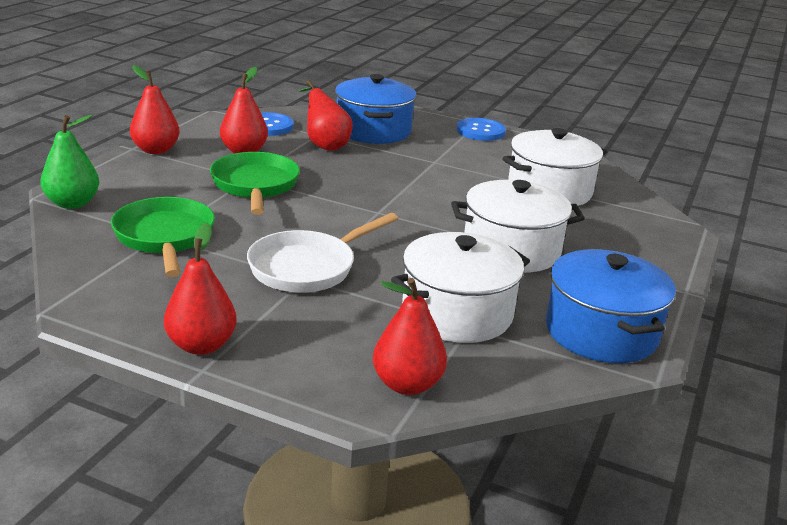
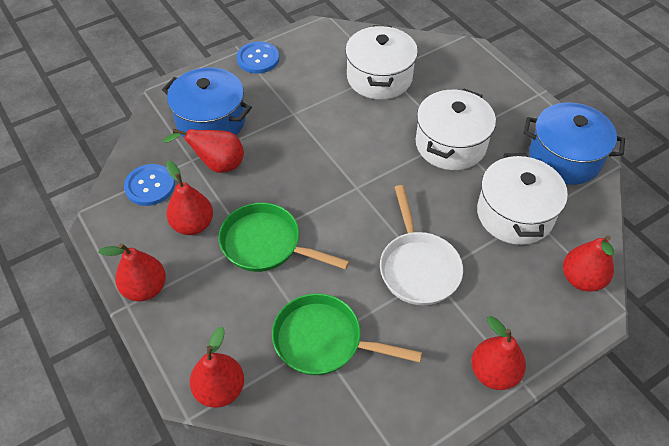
camera: 55 degrees left, 25 degrees up
green pear [40,115,99,209] -> red pear [190,327,244,408]

